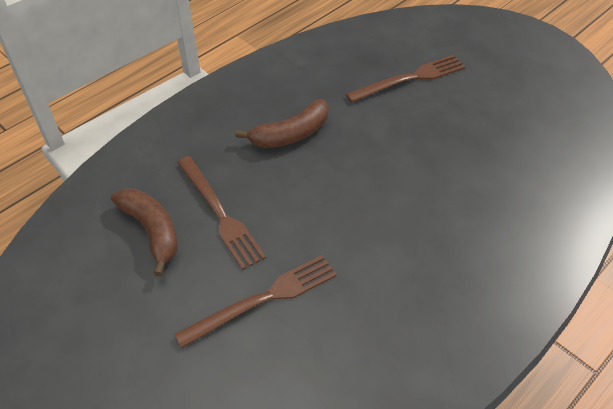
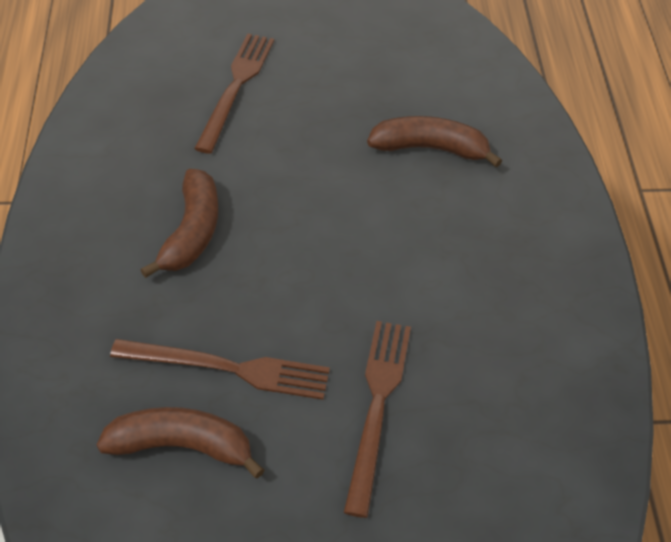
camera: 50 degrees left, 0 degrees up
none -> brown banana [367,116,502,167]

